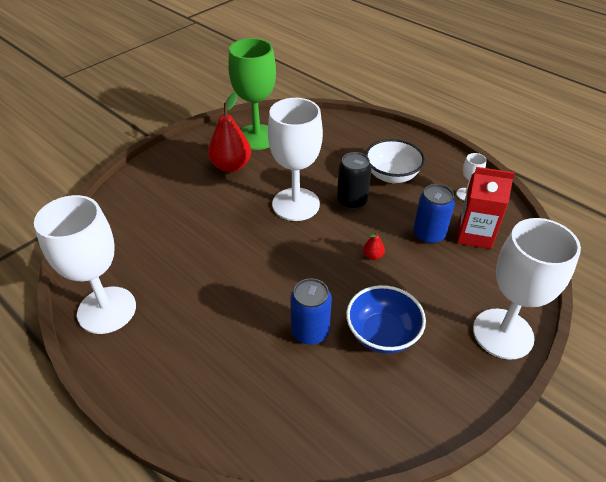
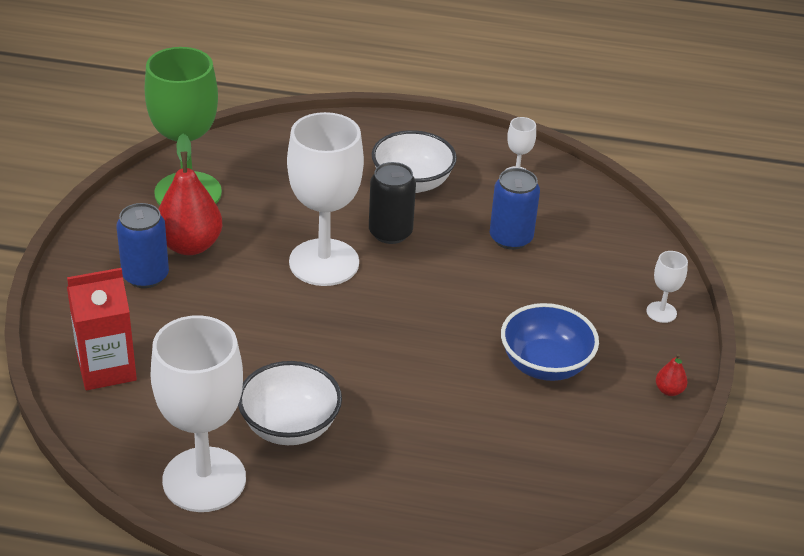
camera: 35 degrees left, 5 degrees down
blue can [290,278,332,345] -> blue can moved to [116,203,169,288]
red pear [363,231,385,260] -> red pear moved to [656,354,688,396]
red carton [457,167,515,249] -> red carton moved to [67,268,137,390]
white goblet [473,218,581,360] -> white goblet [646,251,688,323], size x0.42
none -> white bowl [238,361,342,445]

